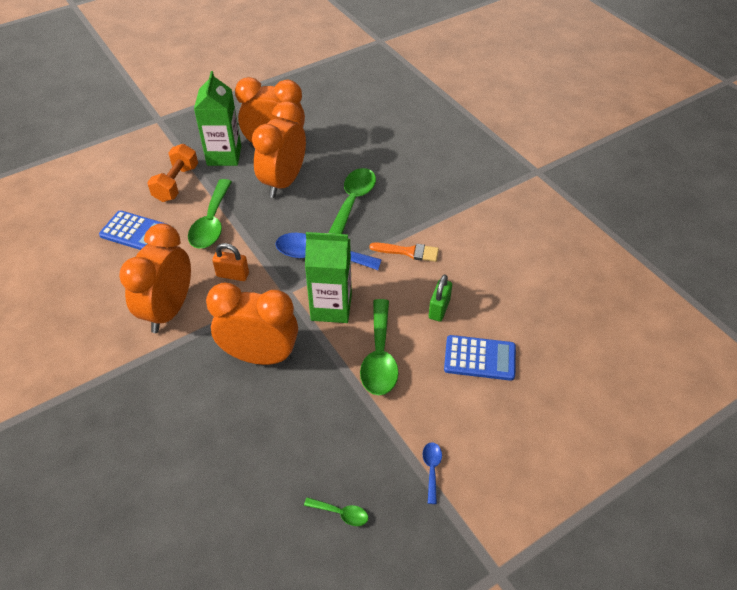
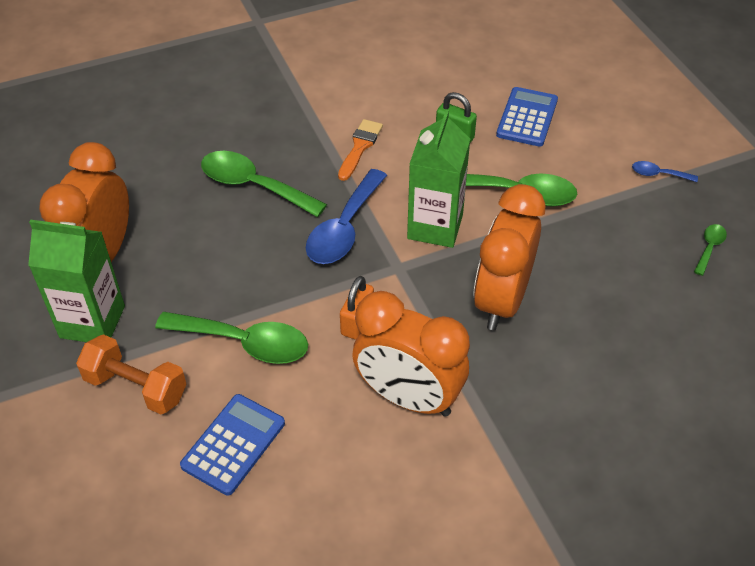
camera: 80 degrees left, 0 degrees up
orange clock [252,101,306,198] -> none

